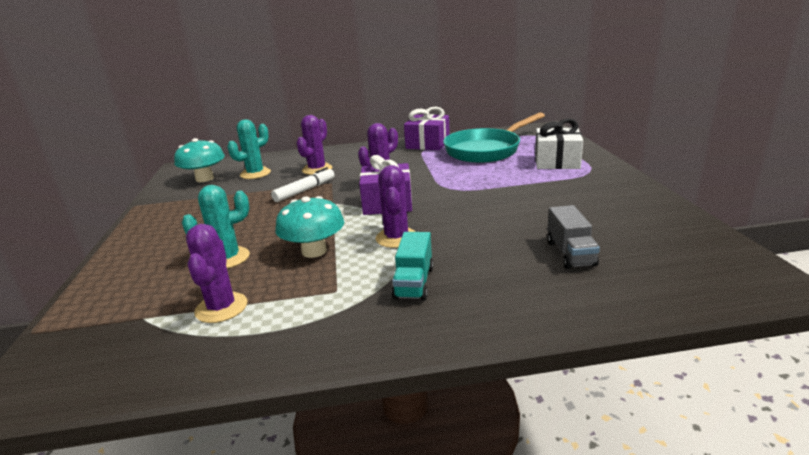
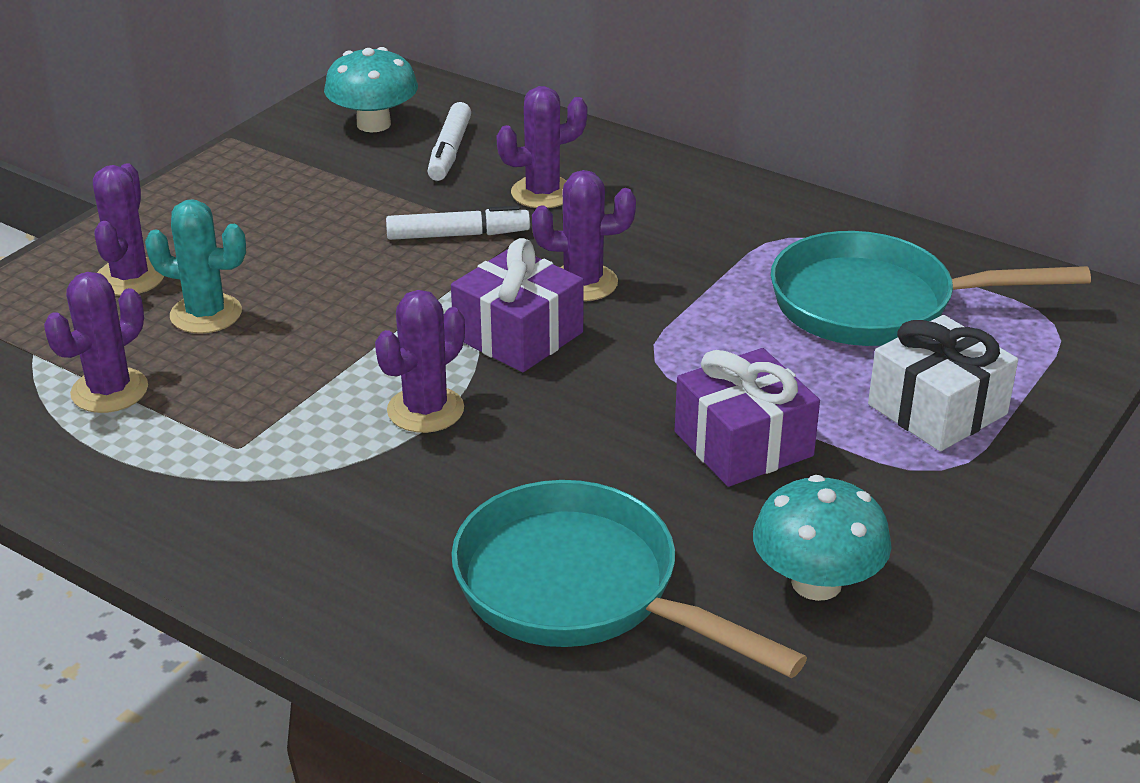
camera: 40 degrees right, 10 degrees up
turquoise cactus [227,119,271,179] -> white marker [427,102,471,181]
turquoise mushroom [275,196,344,258] -> turquoise mushroom moved to [753,475,892,601]
turquoise truck [391,232,434,301] -> none
purple gift [404,107,450,150] -> purple gift moved to [675,348,820,487]
grey truck [547,205,600,269] -> turquoise pan [451,480,807,678]
none -> purple cactus [93,163,164,296]

